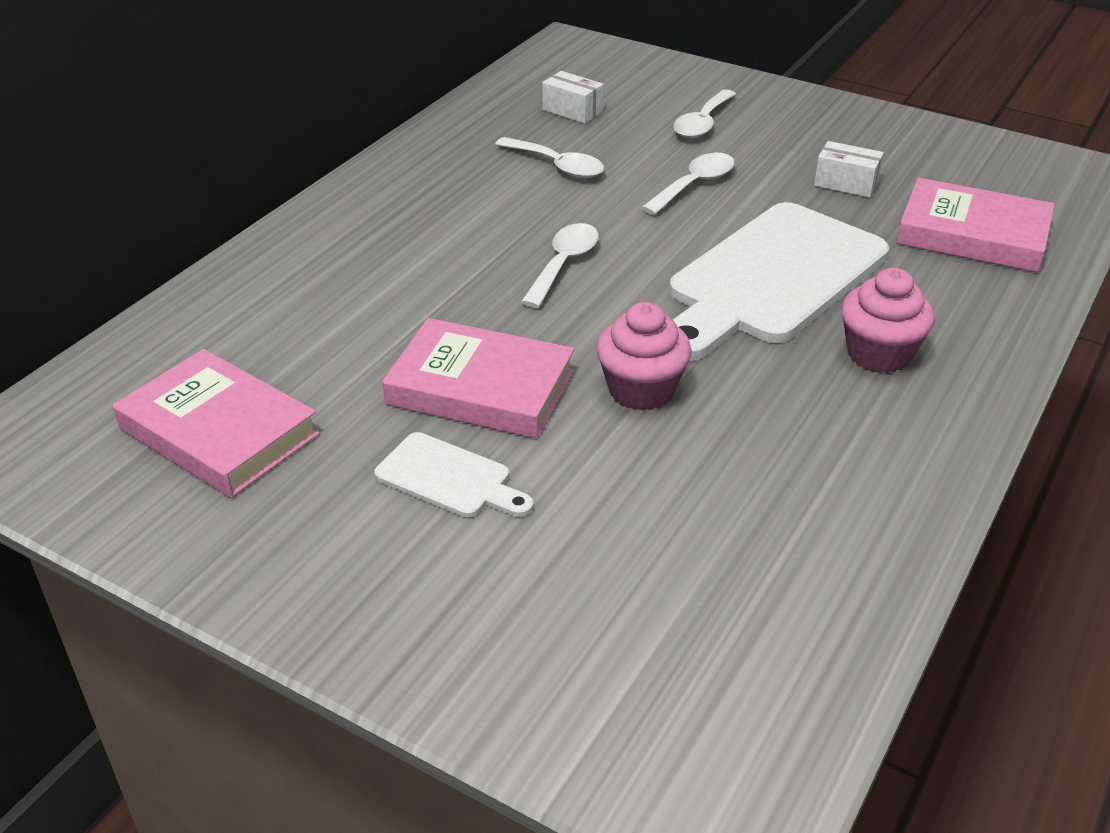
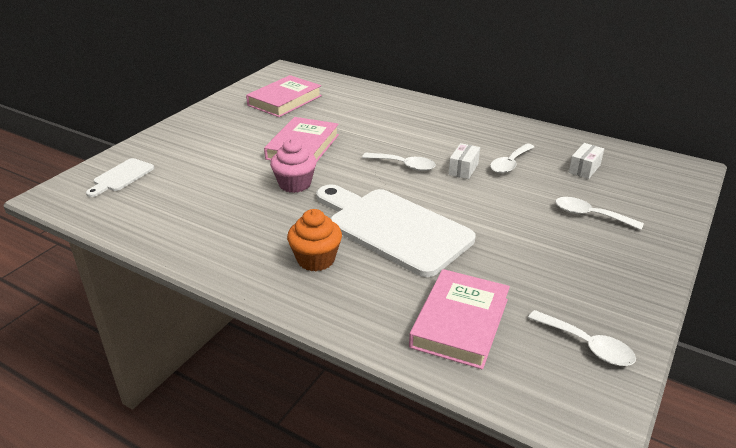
camera: 90 degrees right, 5 degrees down
white cutting board [374,432,534,518] -> white cutting board moved to [86,158,154,197]
white spoon [641,153,735,215] -> white spoon moved to [528,310,636,366]
white box [814,141,884,198] -> white box moved to [448,143,480,179]
pink cupcake [841,268,935,373] -> orange cupcake [287,209,342,271]

